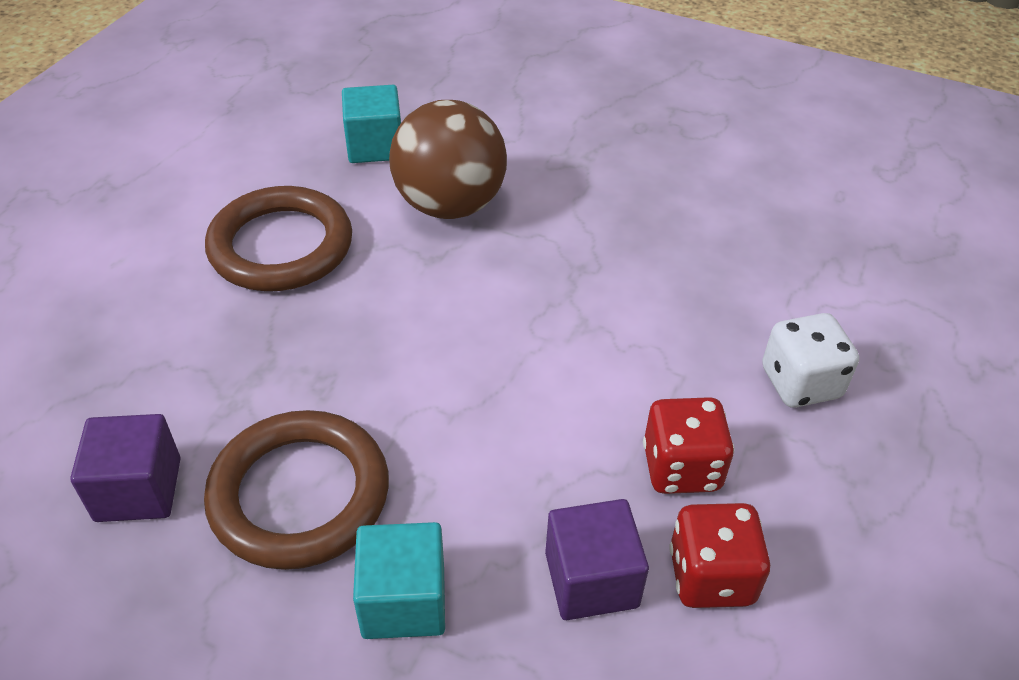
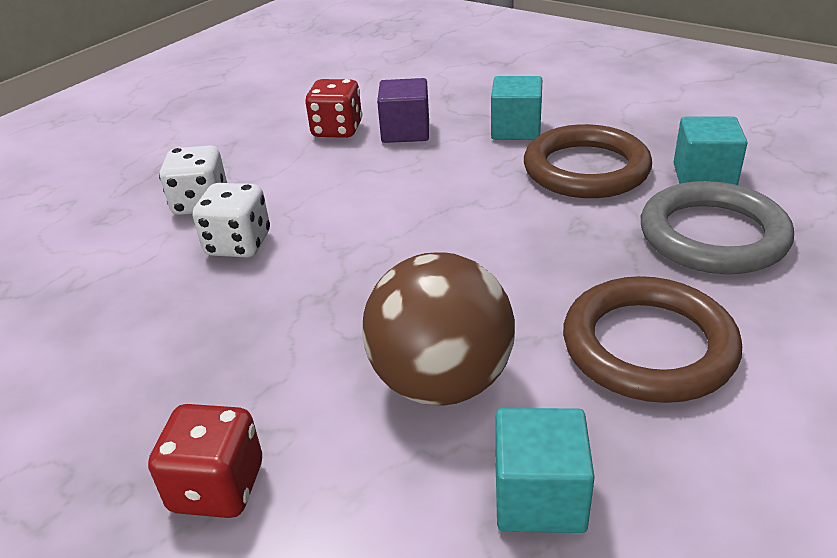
camera: 165 degrees left, 10 degrees down
purple cube [70,414,180,522] -> turquoise cube [674,117,748,185]
red dice [643,397,734,494] -> red dice moved to [148,404,262,518]
none -> white dice [193,183,270,258]
none -> grey ring [641,181,794,274]

